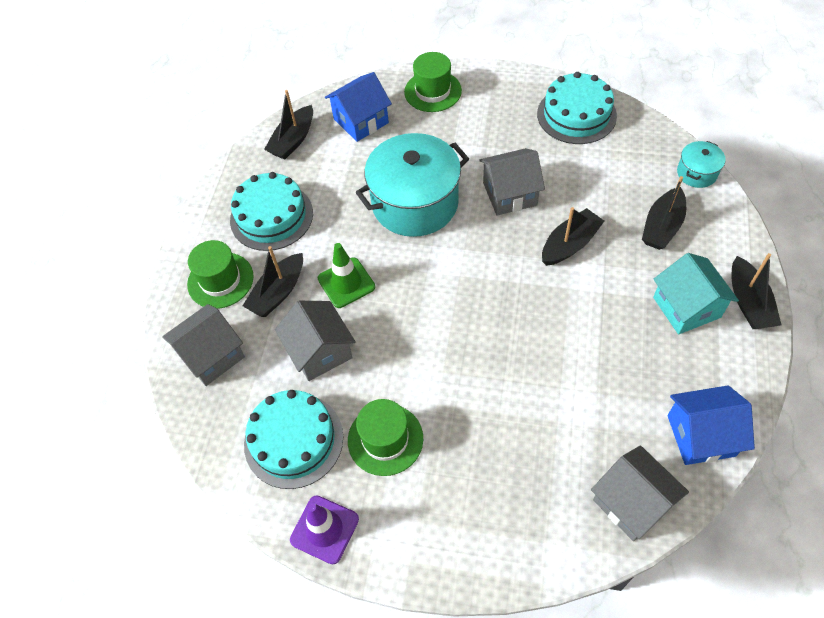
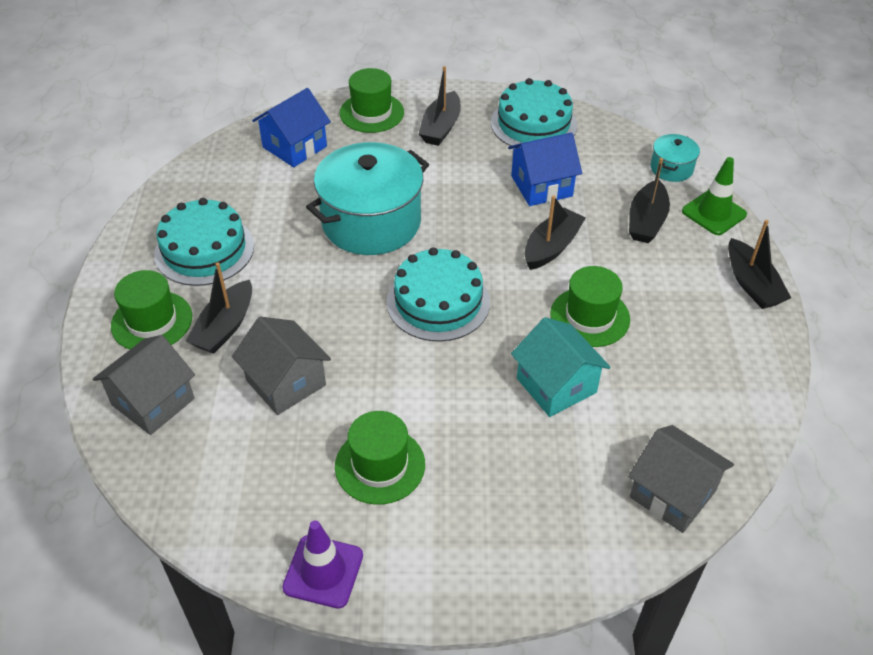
camera: 15 degrees left, 10 degrees down
turquoise cake [244,390,343,489] -> turquoise cake moved to [387,247,490,342]
black boat [264,90,313,160] -> black boat moved to [419,66,461,146]
green traffic cone [318,243,375,308] -> green traffic cone moved to [682,157,747,235]
grey house [479,148,545,215] -> none
turquoise house [653,253,739,334] -> turquoise house moved to [511,317,611,417]
blue house [667,385,755,465] -> blue house moved to [508,133,582,206]
none -> green hat [550,266,630,347]

